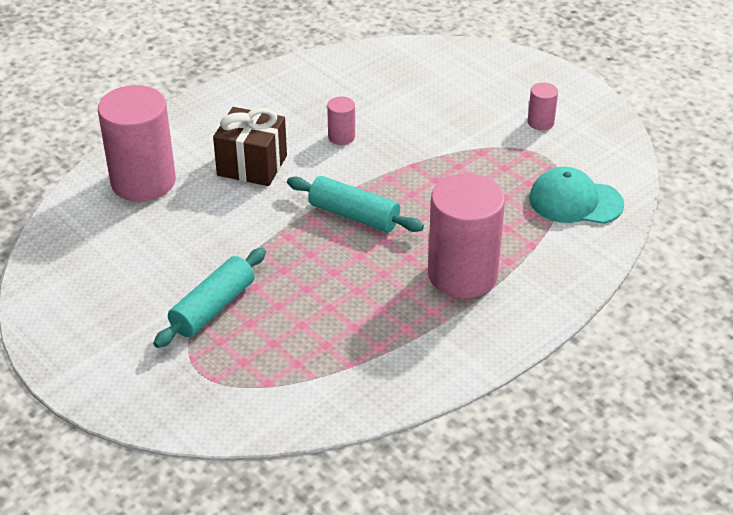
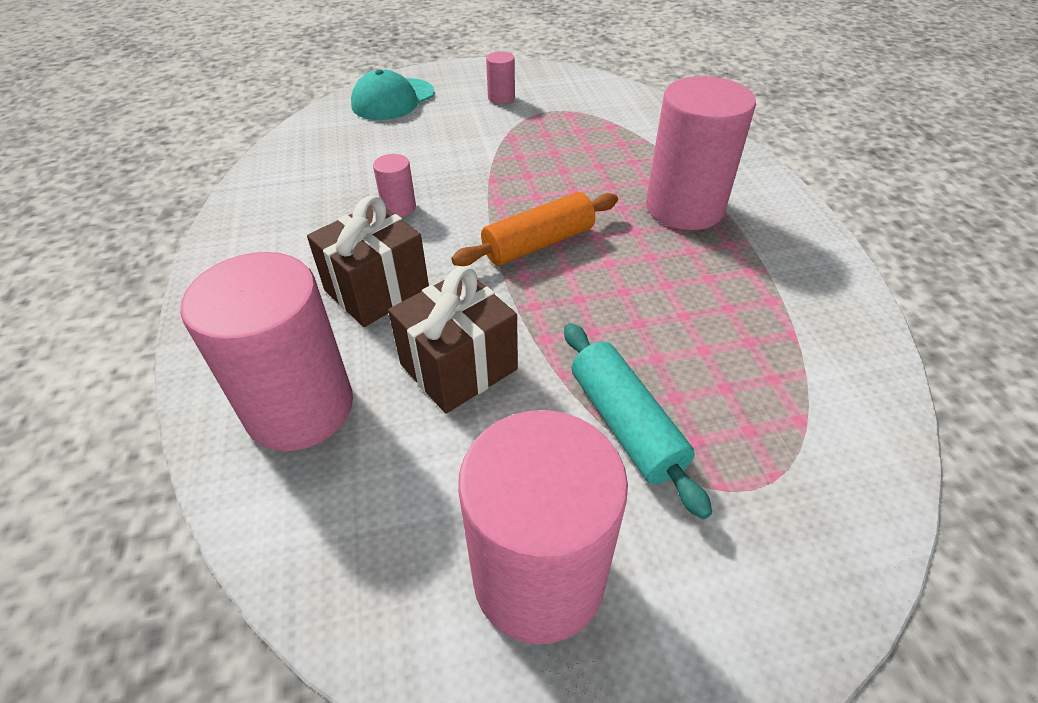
camera: 60 degrees left, 5 degrees up
turquoise rolling pin [287,176,424,232] -> orange rolling pin [451,192,618,266]
turquoise cap [529,167,624,224] -> turquoise cap moved to [351,69,434,120]
none -> brown gift [388,266,518,413]
none -> pink cylinder [458,410,628,644]

